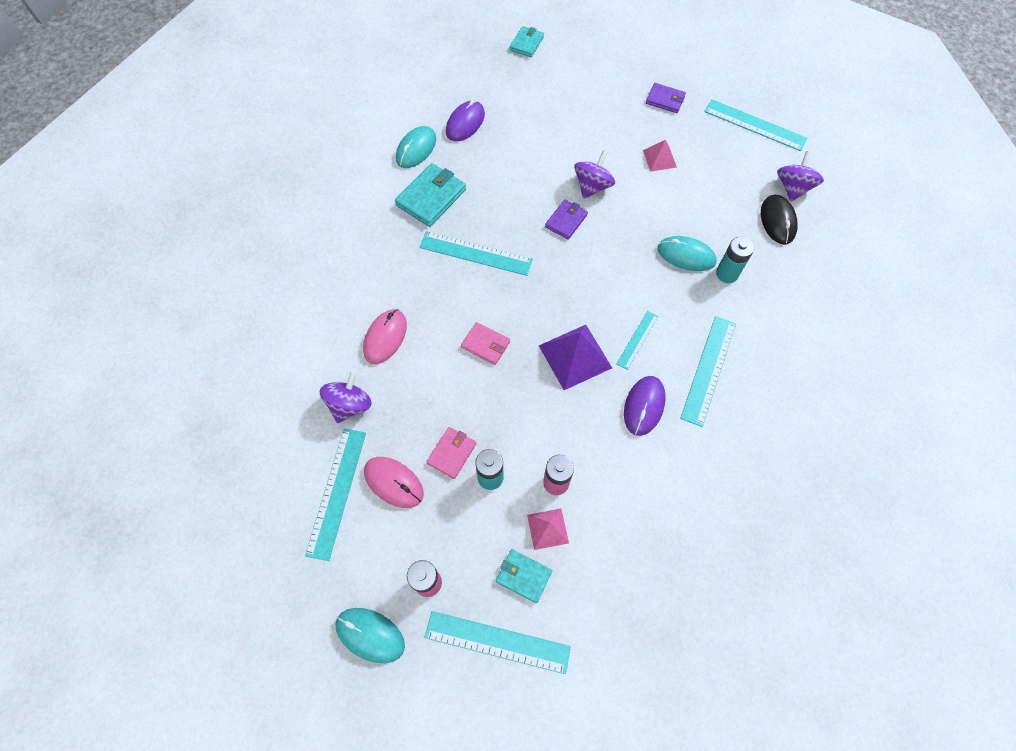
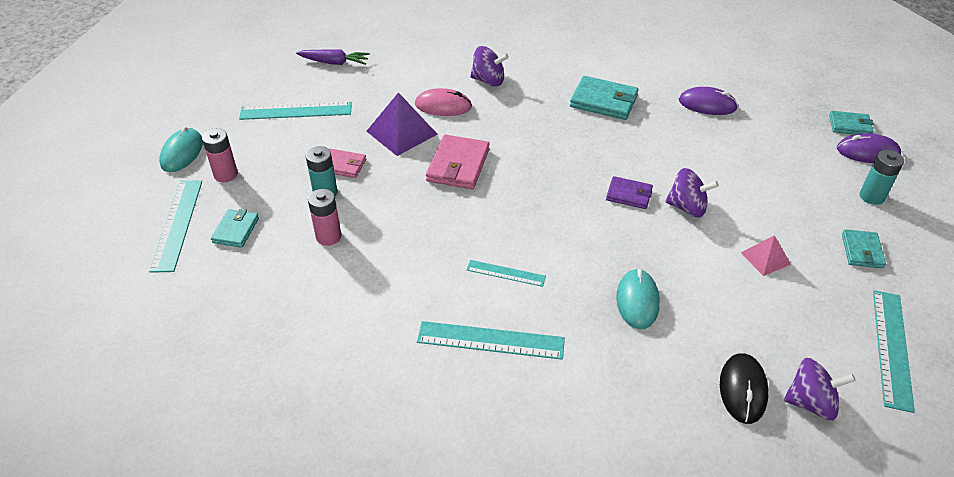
camera: 75 degrees right, 20 degrees down
purple spinning top [320,371,372,423] -> purple spinning top moved to [470,46,509,87]
pink mouse [364,457,424,508] -> none
turquoise mouse [396,126,436,168] -> none
turquoise ruler [419,231,533,276] -> none
pink wallet [461,322,510,365] -> pink wallet [426,135,490,189], size x1.62
pink pyramid [527,509,569,550] -> none
purple pyramid [539,325,612,390] -> purple pyramid moved to [366,92,438,156]
purple mouse [624,376,666,436] -> purple mouse moved to [837,133,901,163]
purple wallet [646,83,686,113] -> turquoise wallet [842,229,886,268]
turquoise battery [716,237,754,283] -> turquoise battery moved to [859,150,904,205]
black mouse [761,195,798,245] -> black mouse turned 60 degrees counterclockwise [720,353,769,424]
none -> purple carrot [296,50,370,65]

